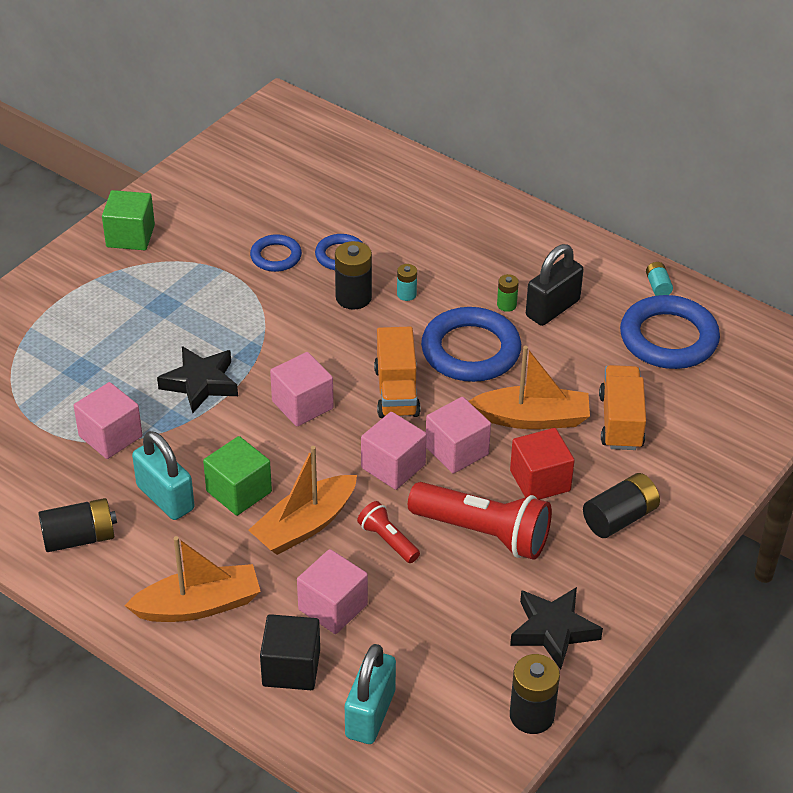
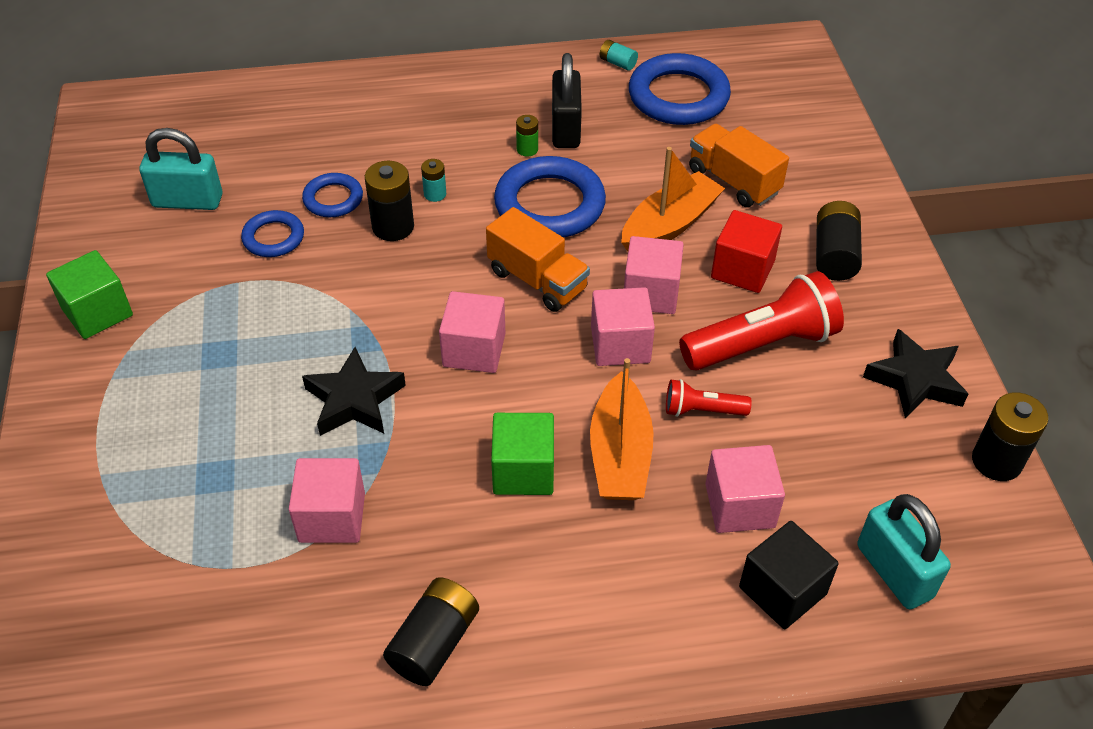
camera: 45 degrees left, 5 degrees up
orange boat [124,536,261,622] -> none
turquoise padlock [132,431,194,520] -> turquoise padlock moved to [140,128,223,210]

